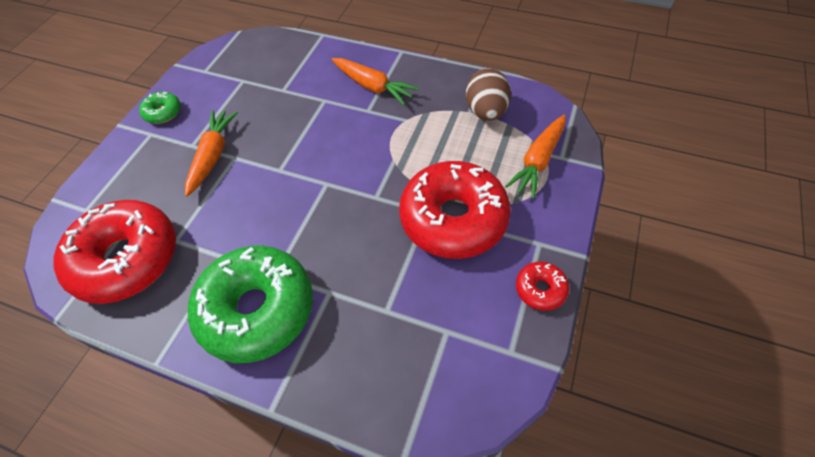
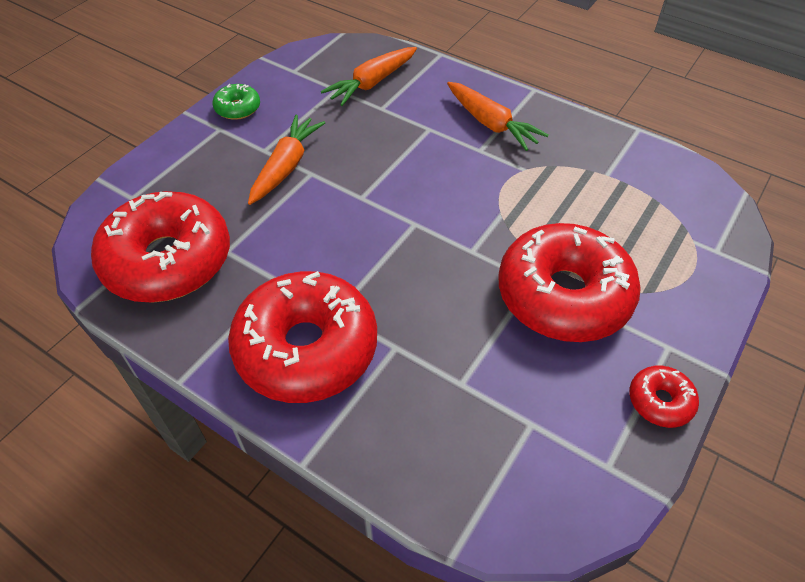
camera: 10 degrees right, 5 degrees down
green donut [188,246,313,363] -> red donut [228,271,377,403]
brown egg [466,68,511,121] -> none
orange carrot [505,115,566,199] -> orange carrot moved to [321,47,417,106]

